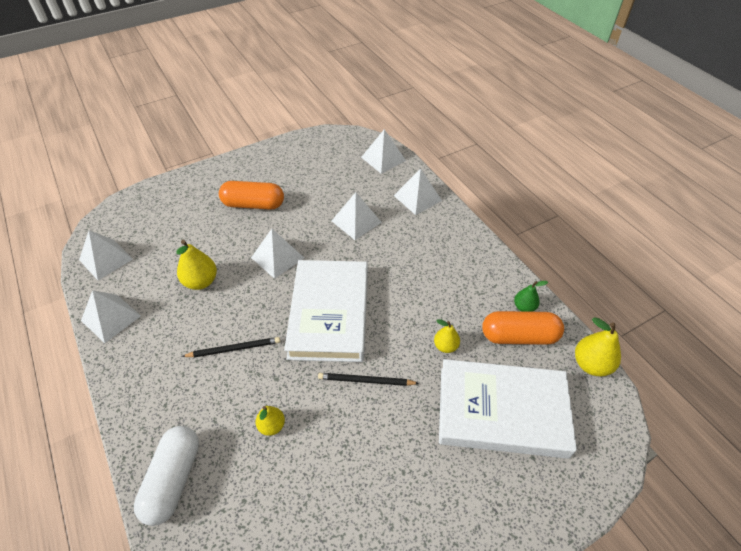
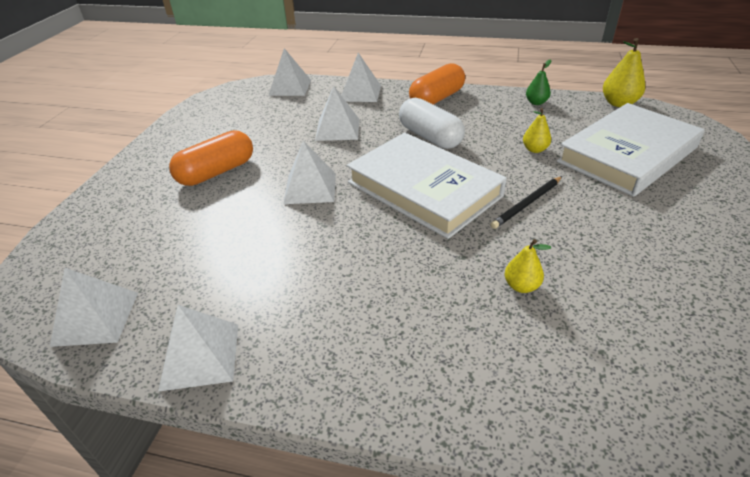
camera: 45 degrees left, 10 degrees down
white capsule [134,426,199,526] -> white capsule moved to [399,97,465,149]
yellow pear [176,240,217,290] -> none
black pencil [181,337,280,358] -> none
orange capsule [482,311,564,345] -> orange capsule moved to [409,63,465,105]

